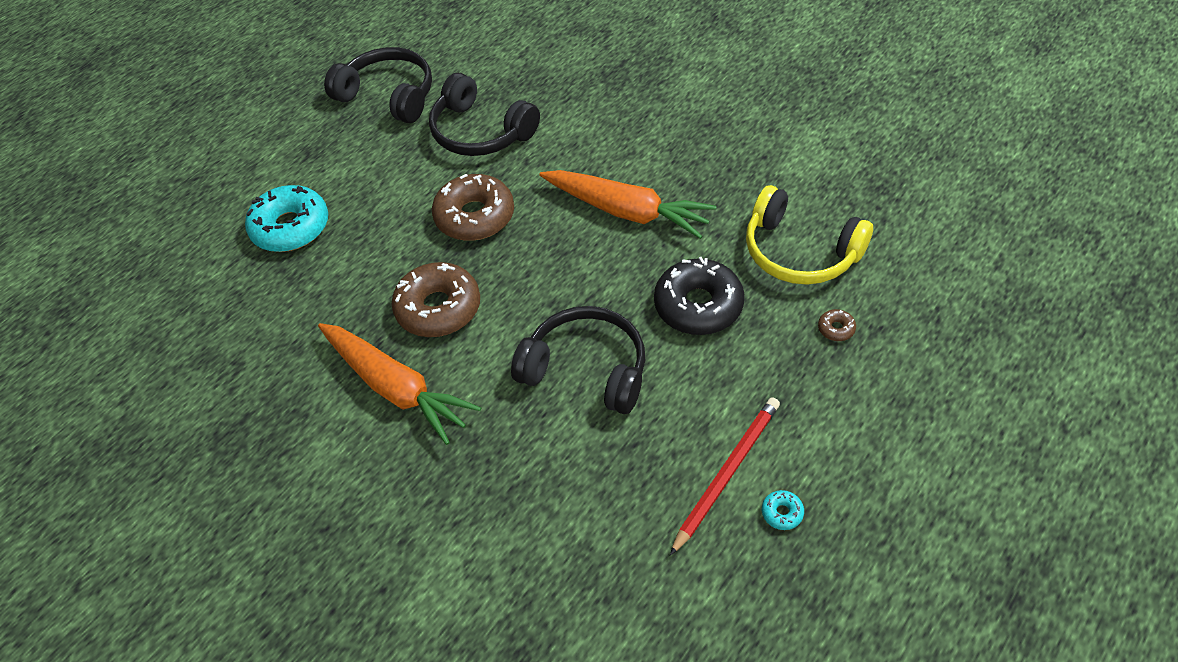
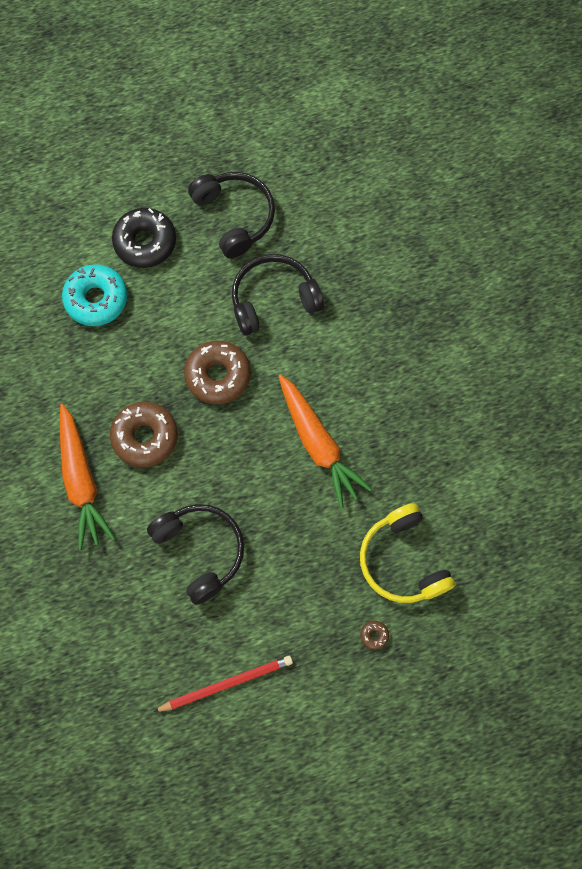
camera: 30 degrees right, 20 degrees up
black headphones [429,73,540,156] -> black headphones turned 90 degrees clockwise [232,254,324,336]
black donut [654,257,744,335] -> black donut moved to [112,208,176,268]
turquoise donut [762,490,804,530] -> none

